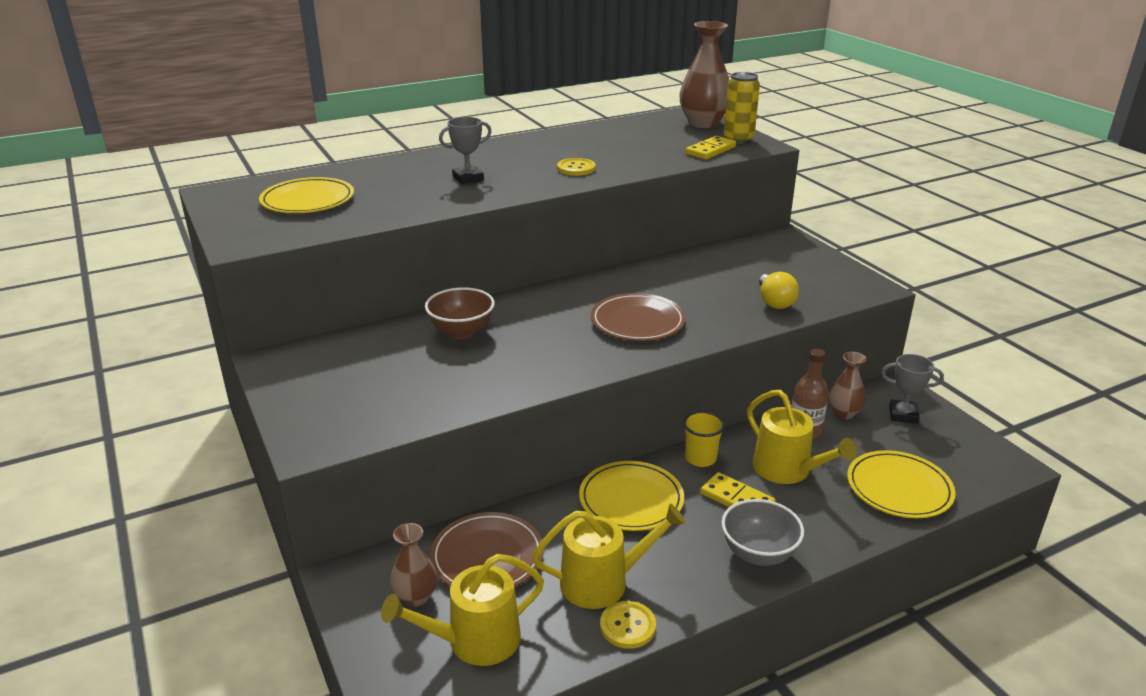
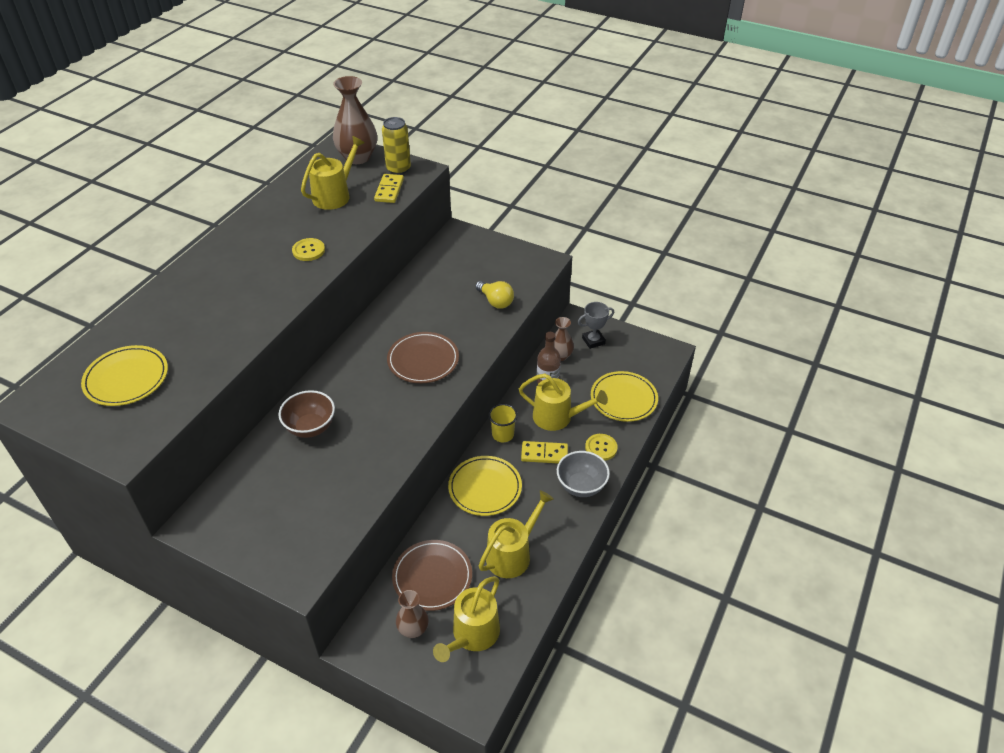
camera: 35 degrees left, 15 degrees up
grey trophy [439,117,492,184] -> none
yellow button [600,601,656,649] -> yellow button moved to [585,434,618,461]
none -> yellow watering can [301,136,365,210]

